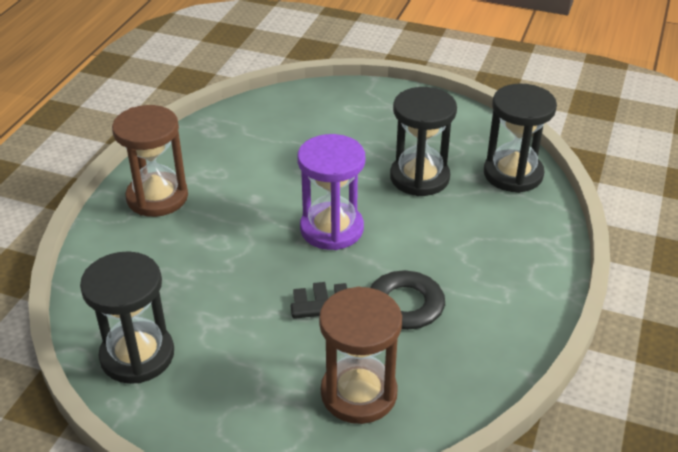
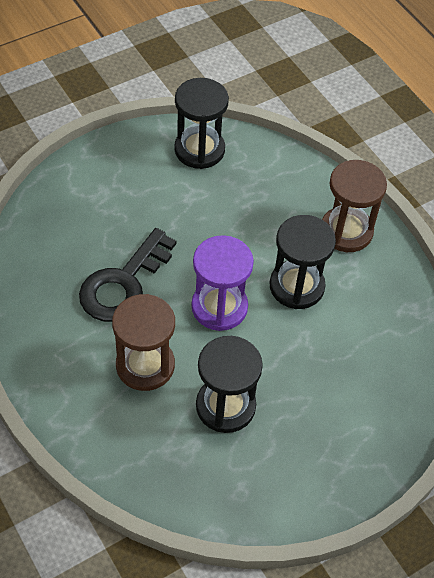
camera: 125 degrees right, 15 degrees up
brown hourglass [319,287,402,424] -> brown hourglass moved to [112,294,175,391]
black hourglass [484,84,557,193] -> black hourglass moved to [270,215,336,309]

